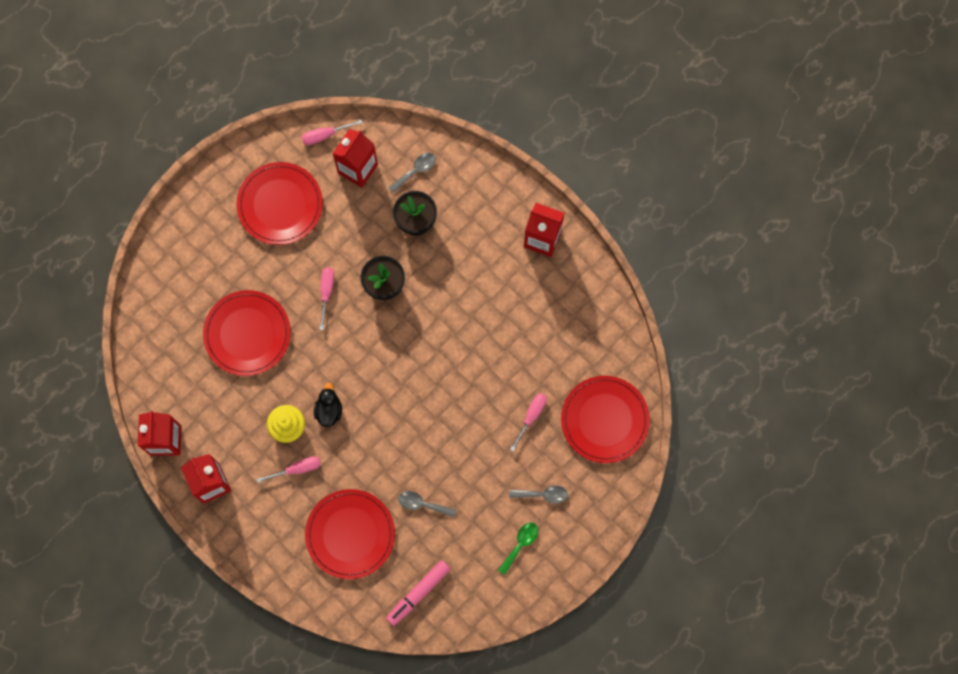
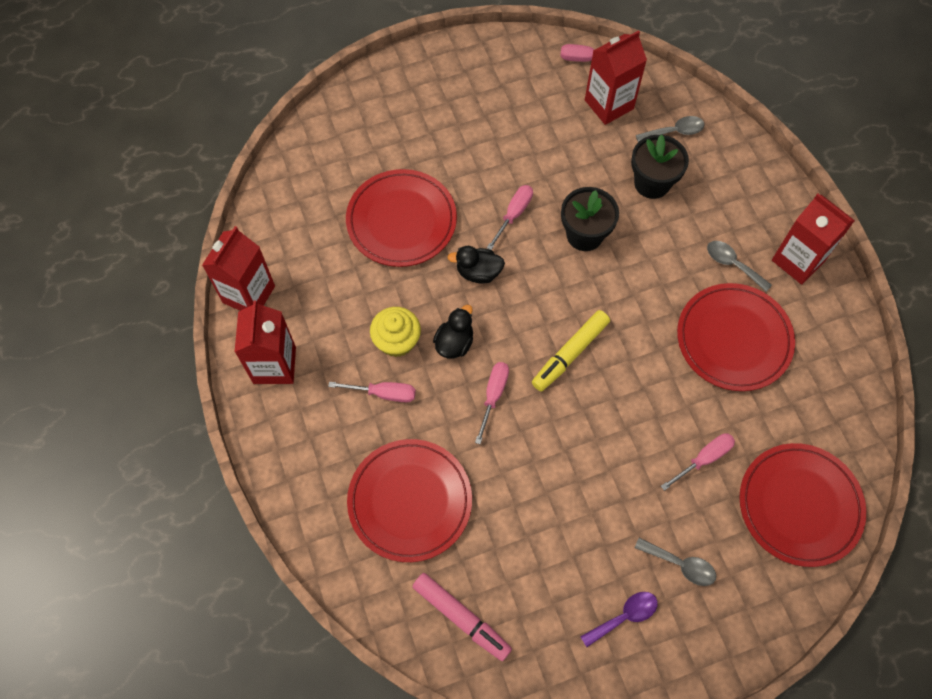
camera: 25 degrees right, 10 degrees down
red plate [236,162,323,245] -> red plate moved to [677,283,795,391]
pink marker [386,560,450,626] -> pink marker turned 120 degrees counterclockwise [412,573,512,661]
grey spoon [398,491,456,517] -> grey spoon moved to [707,241,772,292]
green spoon [498,523,538,575] -> purple spoon [580,592,658,647]
none -> black duck [448,246,505,284]
none -> pink screwdriver [475,362,509,444]
none -> yellow marker [532,310,610,392]

